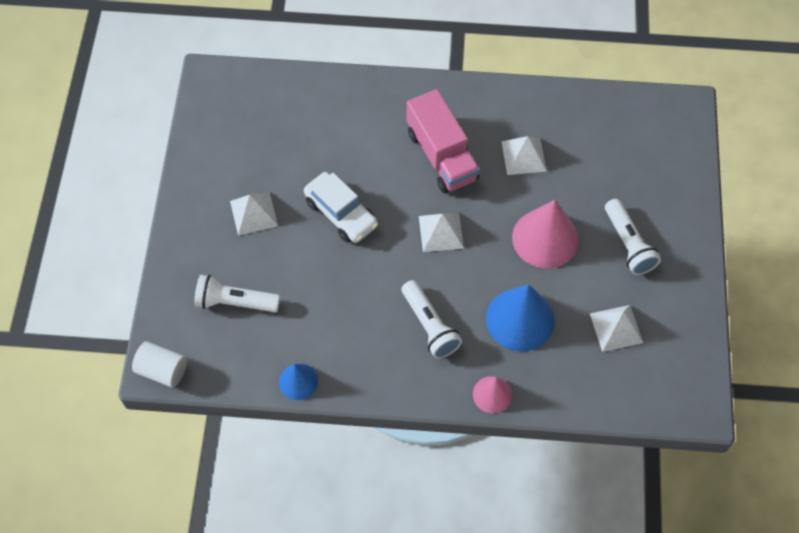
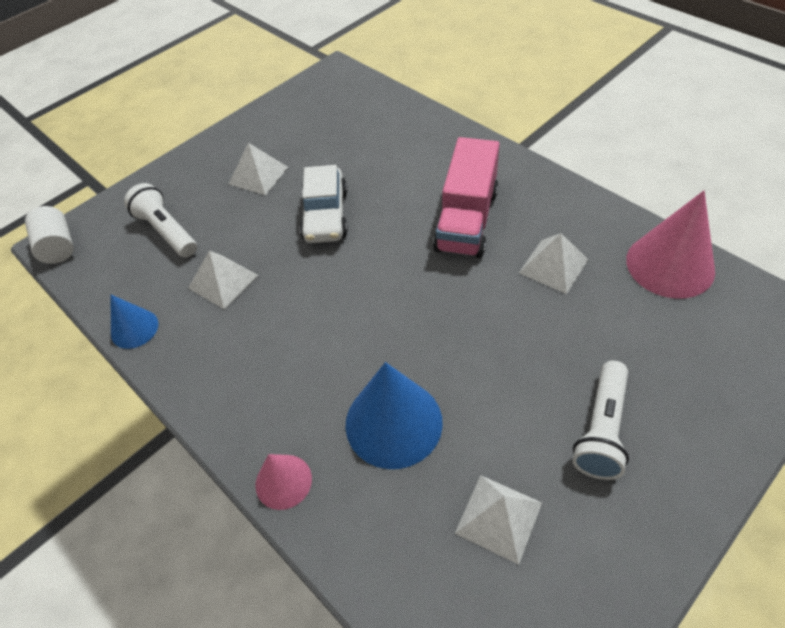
camera: 45 degrees right, 10 degrees down
white flashlight [402,280,462,359] -> none
white pyramid [419,213,464,252] -> white pyramid moved to [188,250,259,309]
pink cone [512,200,579,269] -> pink cone moved to [626,191,715,299]

